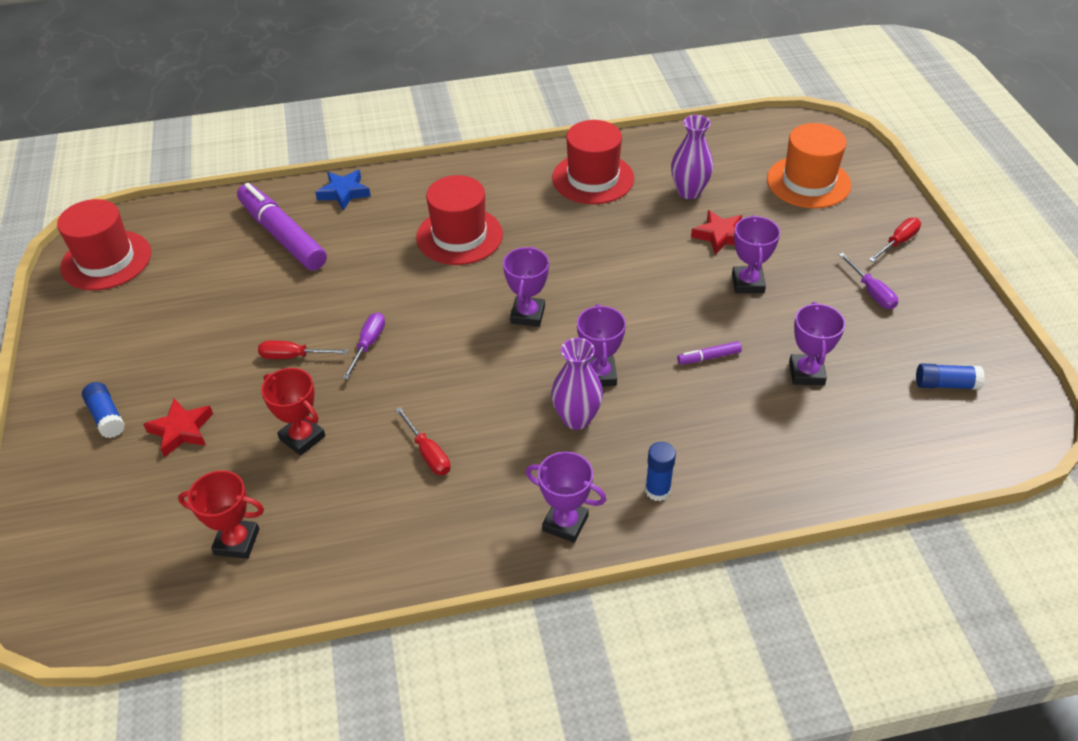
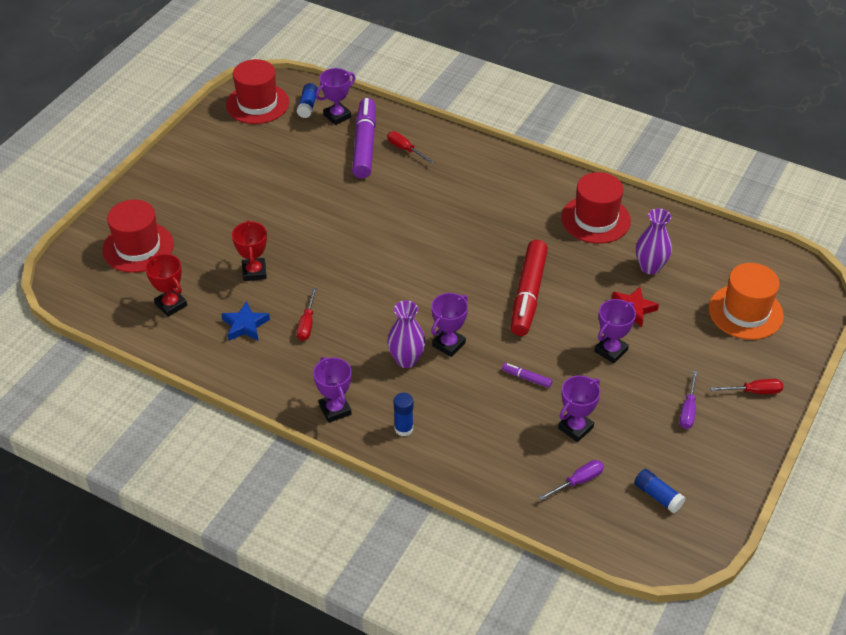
camera: 40 degrees right, 0 degrees up
blue glue stick [82,382,125,438] -> blue glue stick moved to [297,83,318,118]
red star [143,398,213,457] -> none
red screwdriver [258,340,348,359] -> red screwdriver moved to [387,131,434,163]
blue star [315,170,371,211] -> blue star moved to [221,301,270,341]
purple screwdriver [343,312,385,380] -> purple screwdriver moved to [539,460,604,501]
red hat [416,175,503,265] -> red hat moved to [102,200,174,273]
purple trophy [503,246,549,327] -> purple trophy moved to [315,68,355,125]
none -> red marker [511,240,548,336]

